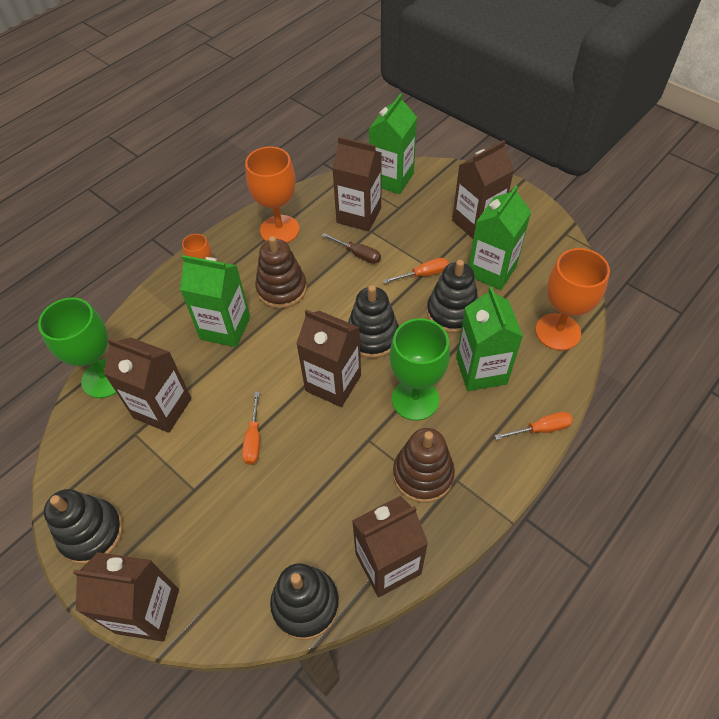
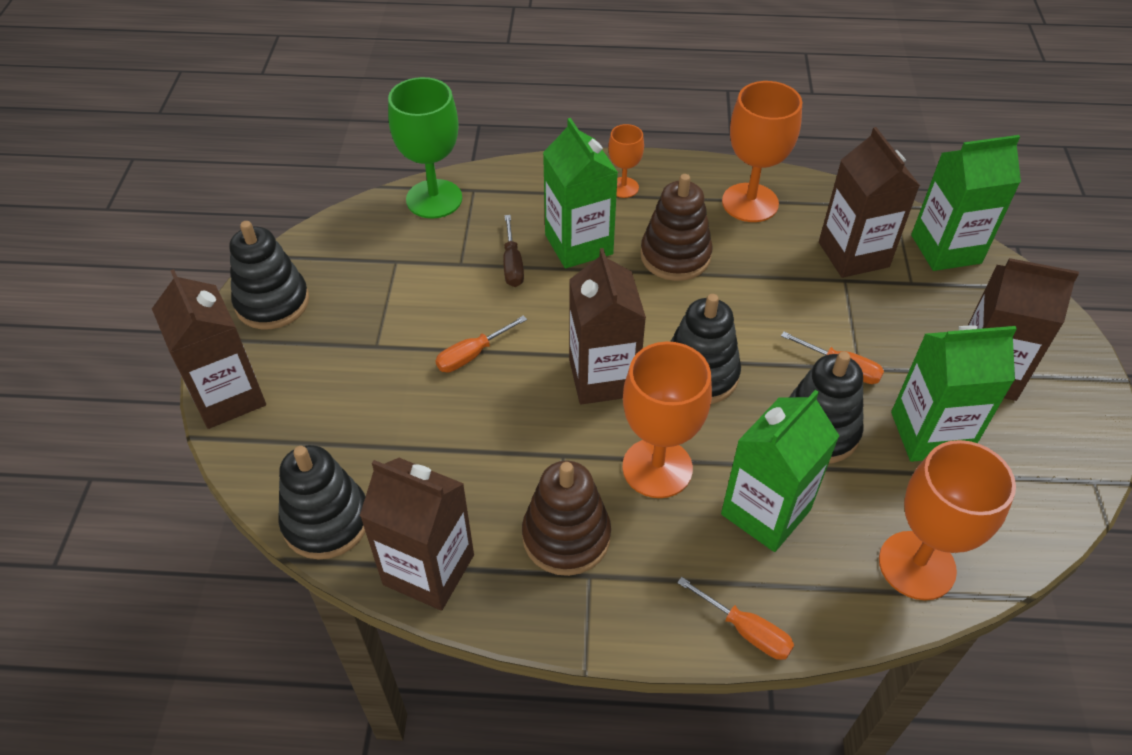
camera: 50 degrees right, 5 degrees down
brown carton [104,337,192,433] -> none
brown screwdriver [322,233,381,264] -> brown screwdriver moved to [503,215,524,287]
green goblet [390,318,450,421] -> orange goblet [622,341,712,498]

